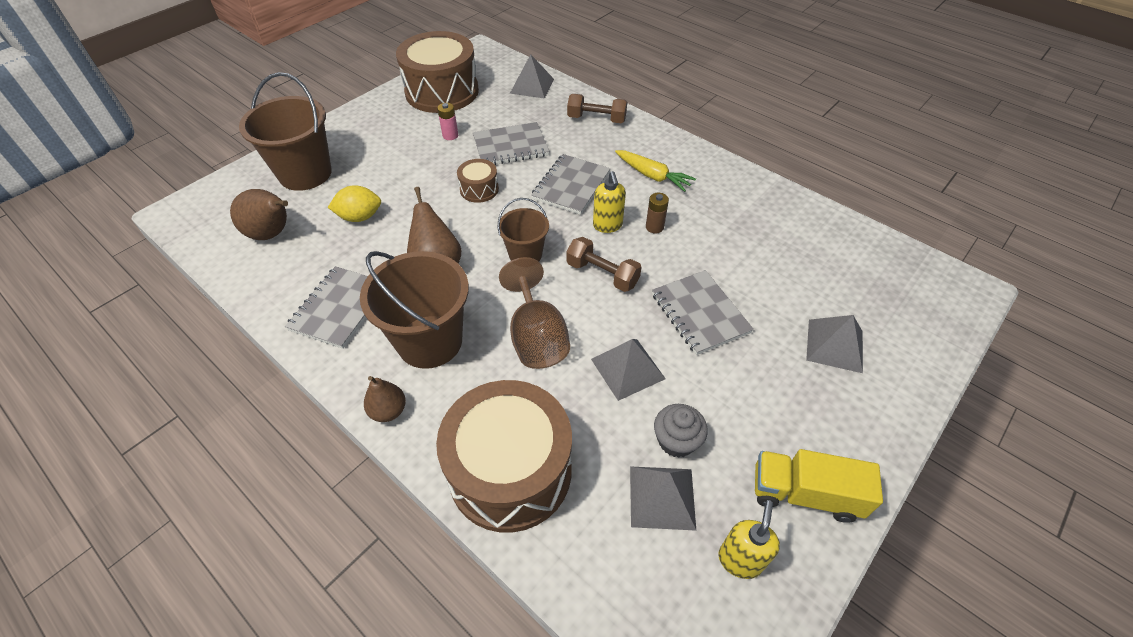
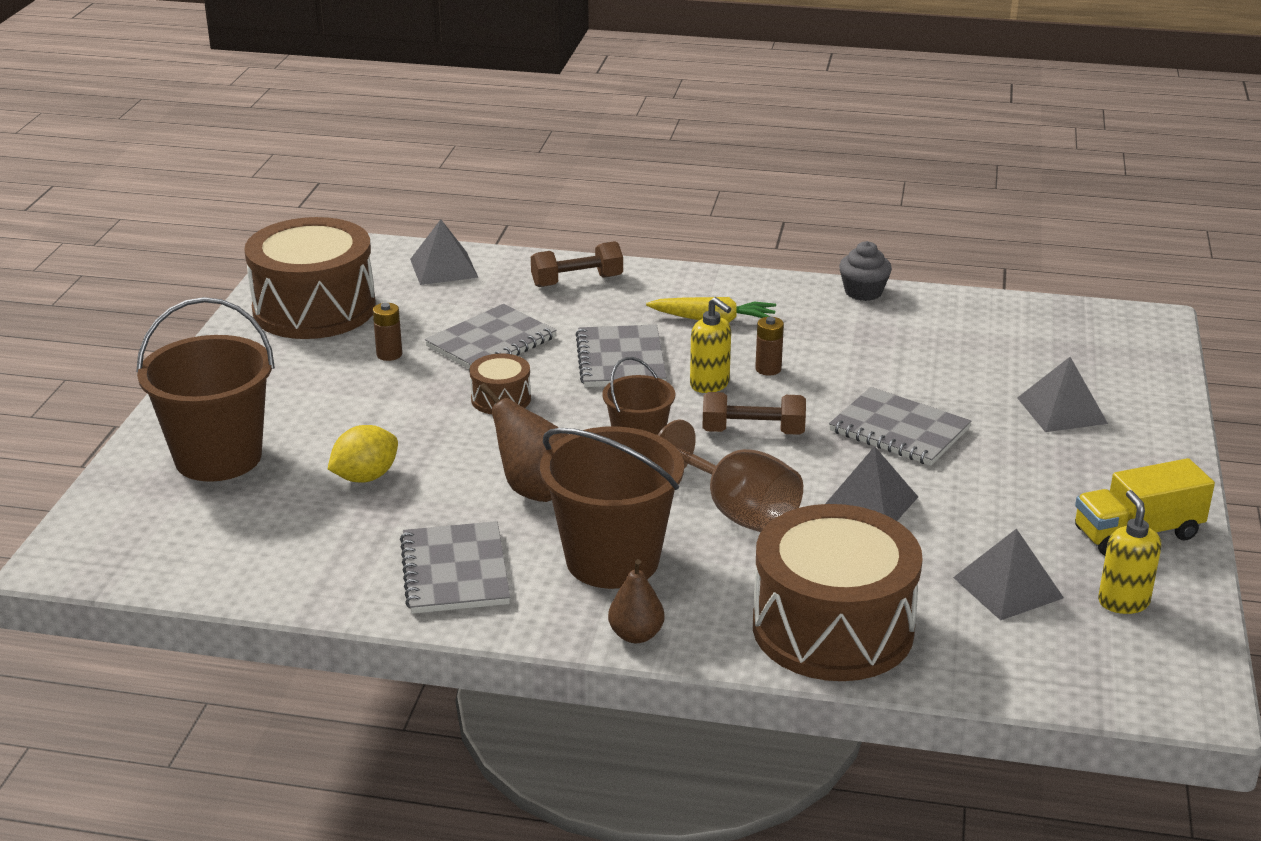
camera: 30 degrees left, 20 degrees down
brown pear [230,189,288,240] -> none
pink battery [437,103,458,140] -> brown battery [373,303,402,361]
grey cupcake [654,404,708,458] -> grey cupcake moved to [839,241,892,301]

